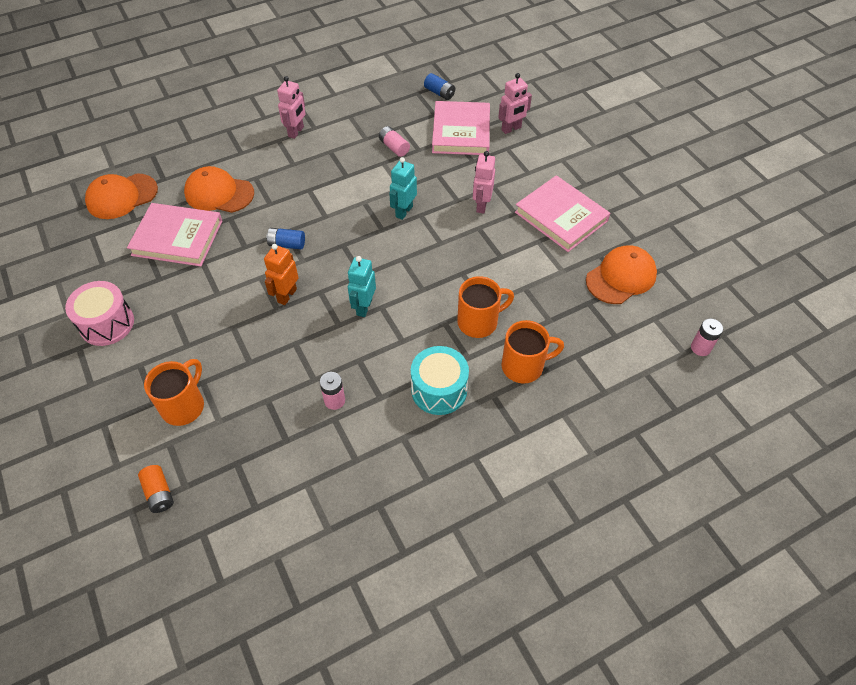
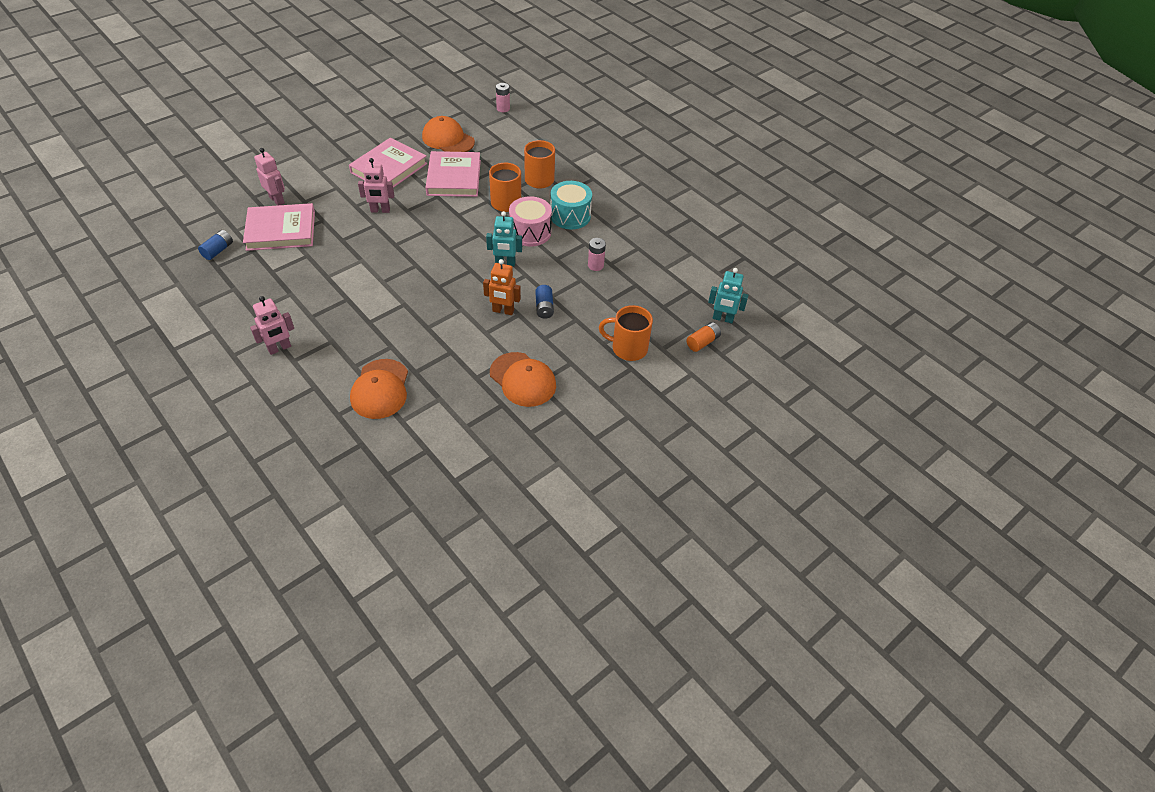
camera: 105 degrees left, 5 degrees down
pink drum [65,281,134,346] -> pink drum moved to [509,196,552,247]
orange cap [85,174,158,219] -> orange cap moved to [490,352,556,407]
pink book [127,203,222,266] -> pink book moved to [425,151,481,197]
blue battery [266,228,305,249] -> blue battery moved to [535,285,554,319]
pink robot [277,76,305,139] -> pink robot turned 135 degrees clockwise [250,296,294,355]
pink battery [379,126,410,157] -> none
turquoise robot [389,157,417,220] -> turquoise robot moved to [708,268,748,323]

